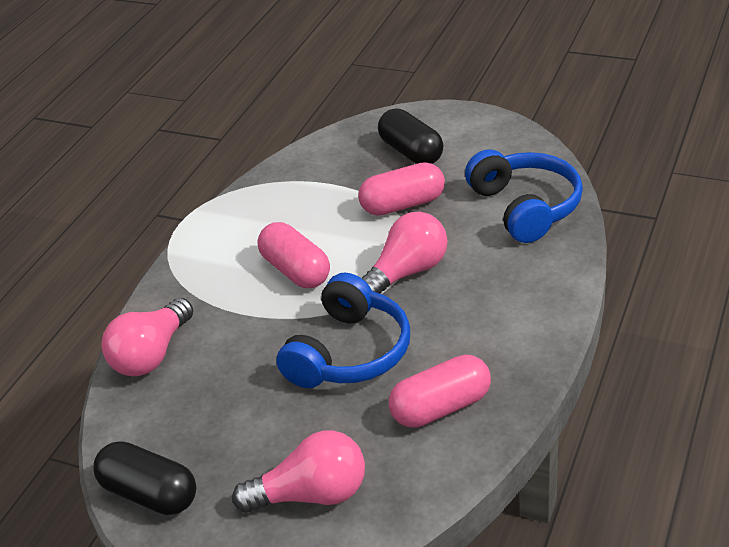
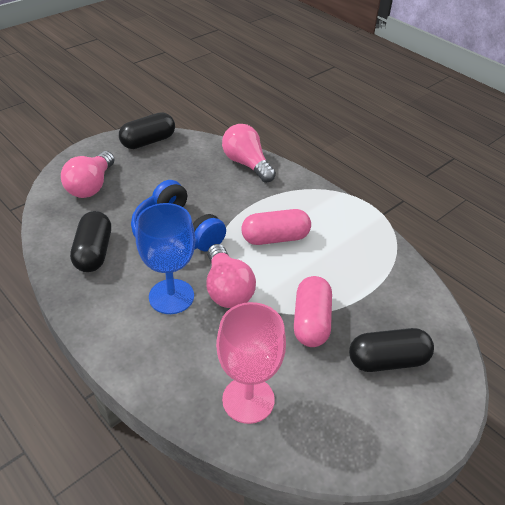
camera: 110 degrees right, 5 degrees up
pink capsule [389,355,491,428] -> black capsule [70,211,111,272]
blue headphones [465,149,583,243] -> pink goblet [216,302,286,424]
none -> blue goblet [135,203,195,314]

